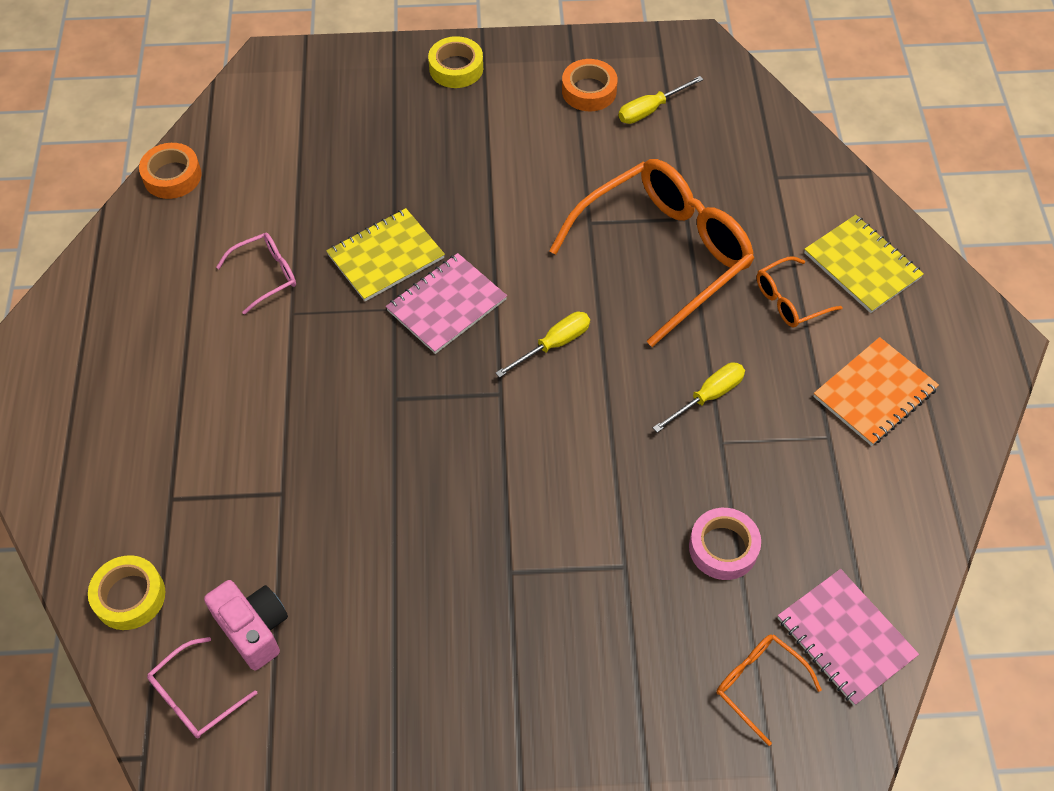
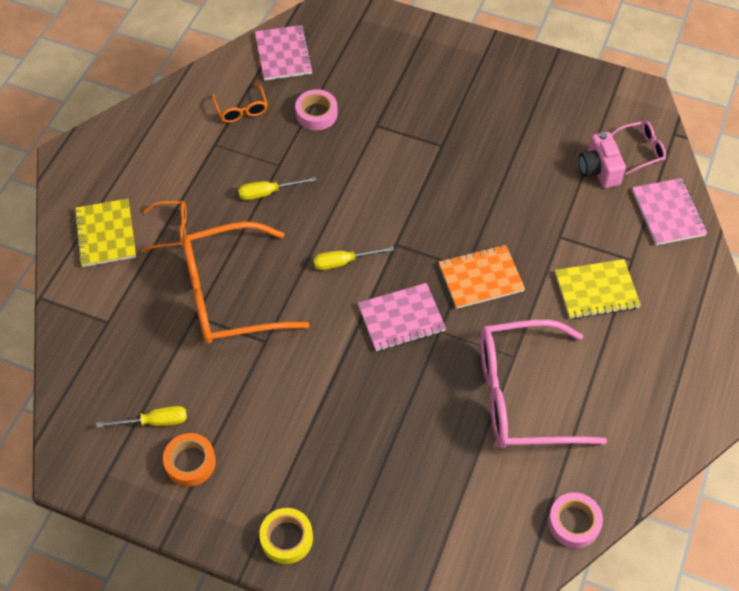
camera: 155 degrees left, 0 degrees up
yellow tape [88,555,165,630] -> pink notebook [632,178,707,245]
orange tape [139,143,202,199] -> pink tape [548,492,603,548]
pink glasses [216,233,296,315] -> pink glasses [480,320,607,448], size x2.26
yellow notebook [327,208,445,302] -> yellow notebook moved to [555,259,641,319]
orange glasses [717,634,822,746] -> orange glasses moved to [212,83,268,123]
orange notebook [813,337,939,446] -> orange notebook moved to [439,245,525,309]

